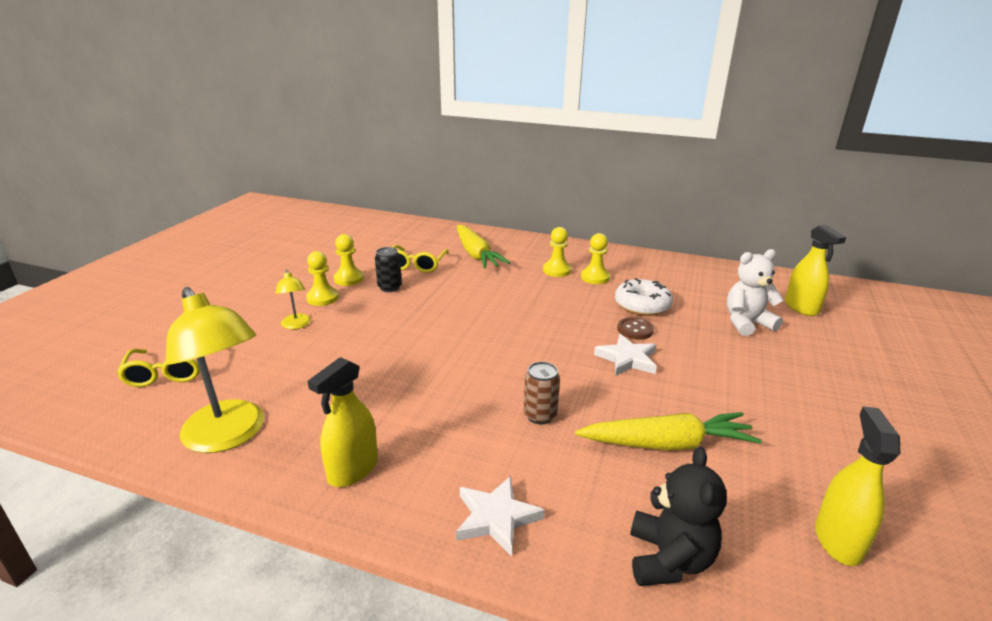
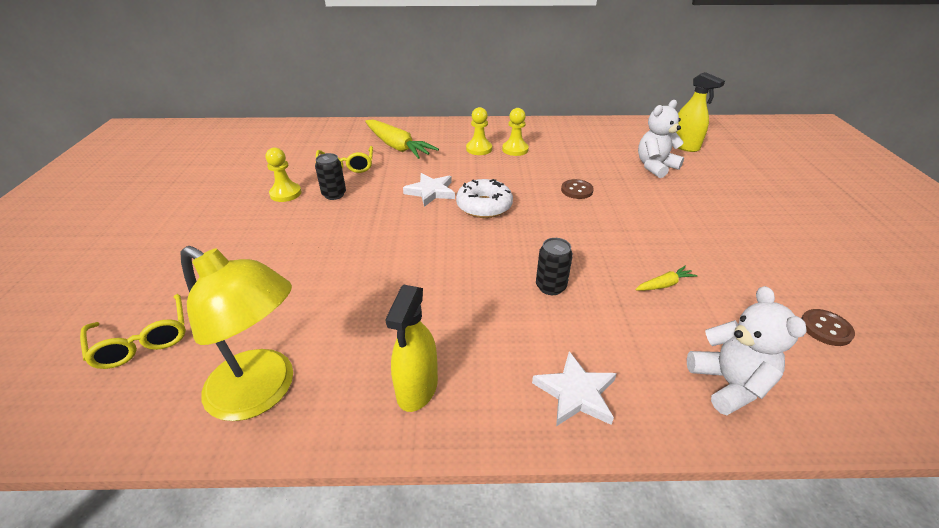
camera: 20 degrees left, 10 degrees up
yellow lamp [275,270,311,329] -> none
yellow pawn [306,251,339,306] -> none
brown can [523,362,560,425] -> black can [536,238,573,295]
yellow carrot [575,412,762,450] -> yellow carrot [635,266,698,291], size x0.45
white star [594,334,657,376] -> white star moved to [403,173,455,207]
white donut [615,278,673,316] -> white donut moved to [456,179,513,218]
black teddy bear [630,446,727,586] -> white teddy bear [687,286,807,415]
yellow spray bottle [815,406,900,566] -> brown button [801,309,855,346]

